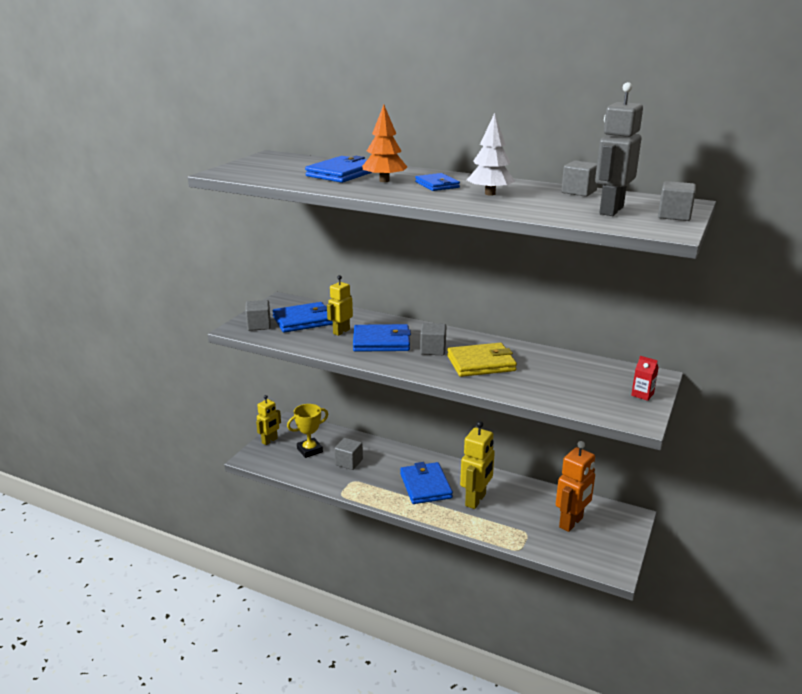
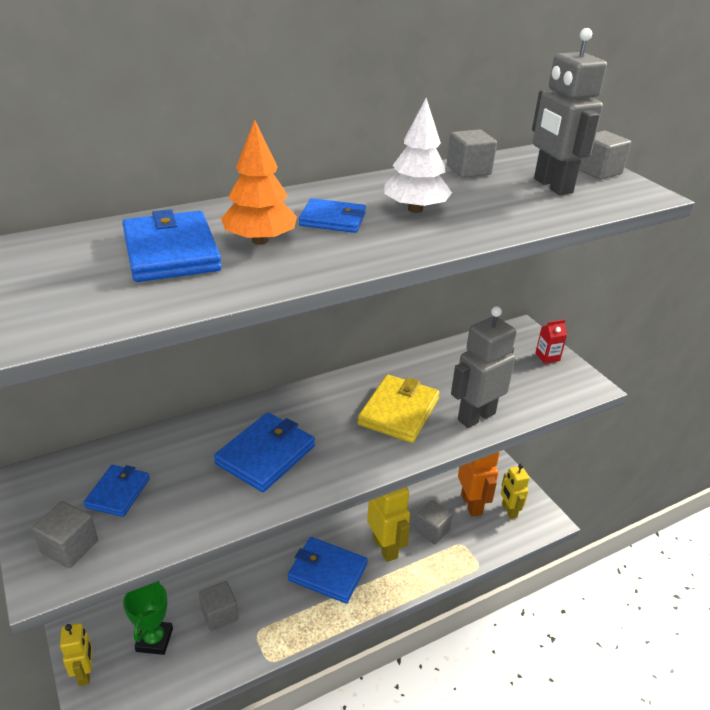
camera: 55 degrees left, 10 degrees up
blue wallet [273,302,333,333] -> blue wallet [84,465,150,517], size x0.62
yellow trophy [287,404,328,458] -> green trophy [123,581,173,655]
yellow robot [327,275,353,336] -> yellow robot moved to [501,464,530,519]
grey cube [420,323,446,355] -> grey cube moved to [415,500,453,544]
none -> grey robot [451,306,516,428]

